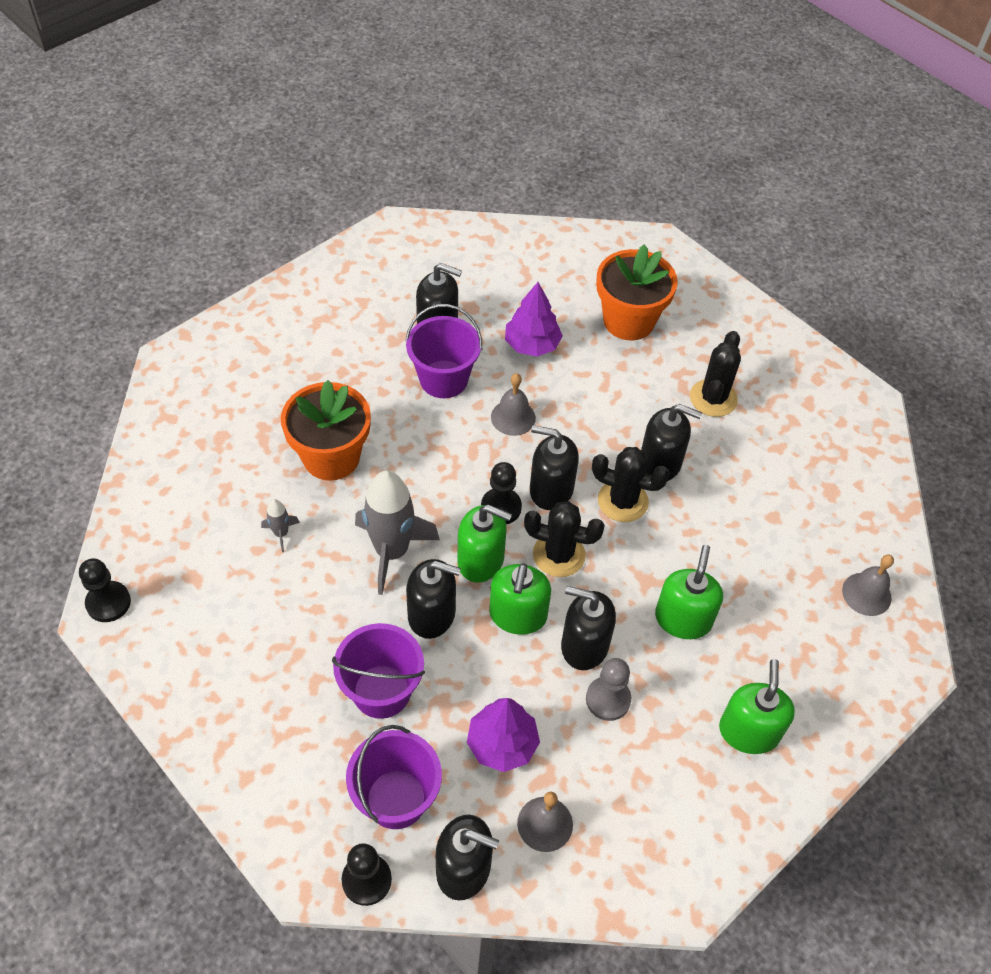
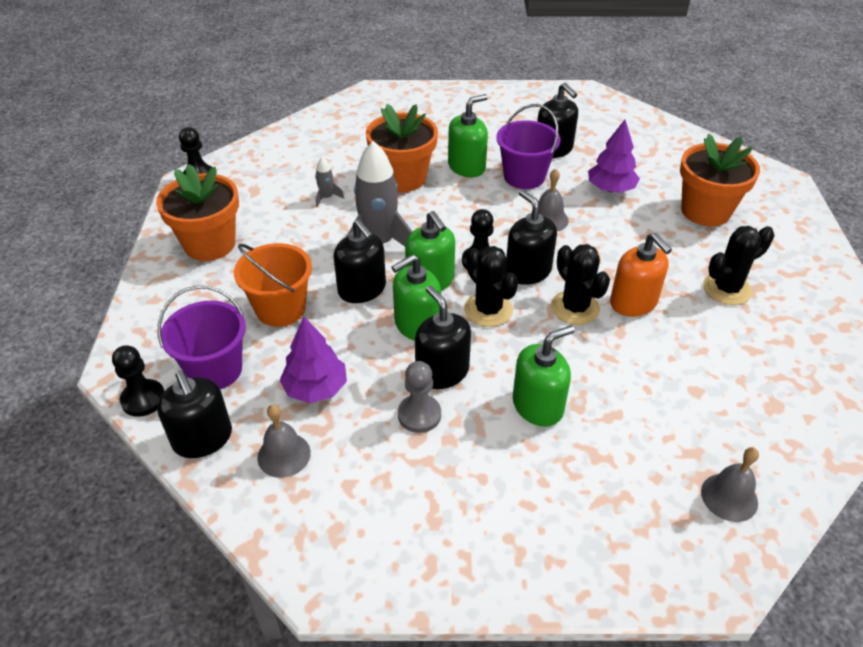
camera: 45 degrees right, 10 degrees down
purple bucket [332,623,425,719] -> orange bucket [234,243,312,327]
black soap dispenser [641,404,702,481] -> orange soap dispenser [610,233,672,317]
green soap dispenser [719,659,795,754] -> green soap dispenser moved to [448,94,488,177]
none -> orange flower pot [156,164,239,261]

